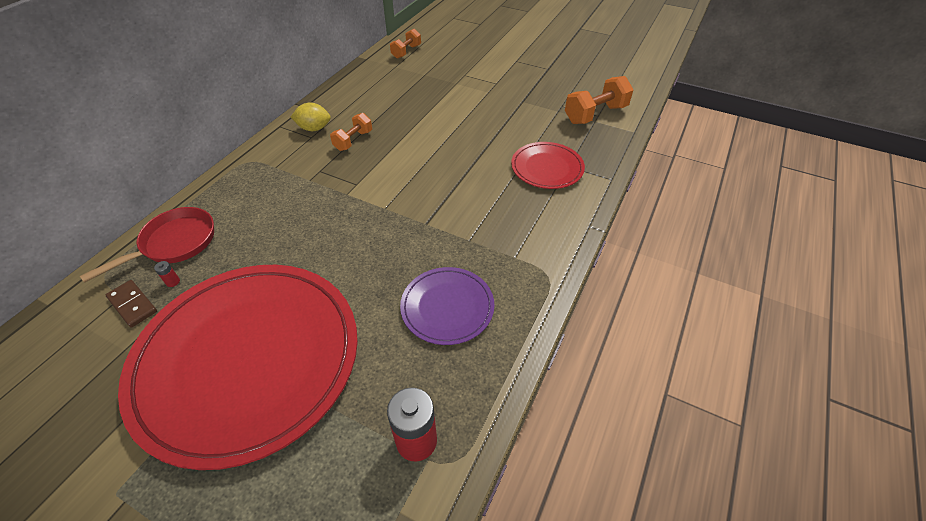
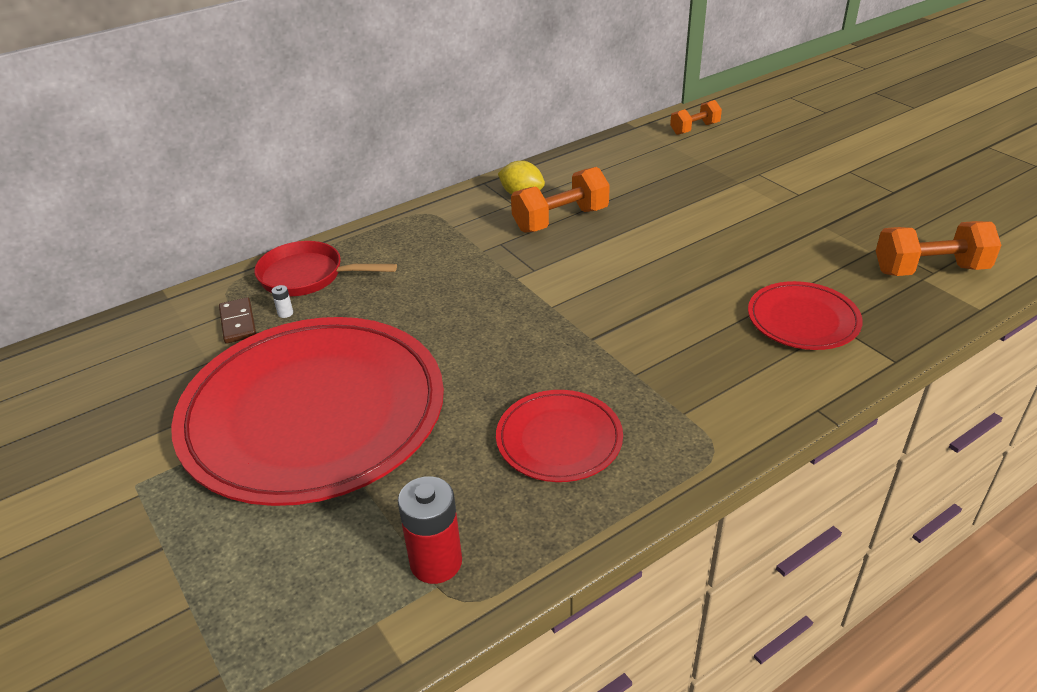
camera: 30 degrees right, 10 degrees down
red pan [80,207,214,283] -> red pan turned 150 degrees counterclockwise [254,241,397,297]
red battery [154,261,180,287] -> white battery [272,285,293,318]
orange dumbbell [330,113,372,151] -> orange dumbbell [511,167,610,233], size x1.61
purple plate [400,267,494,345] -> red plate [496,390,623,482]

